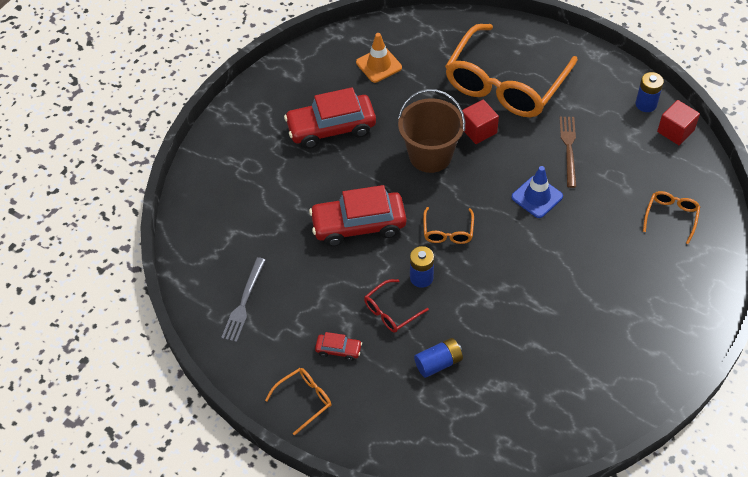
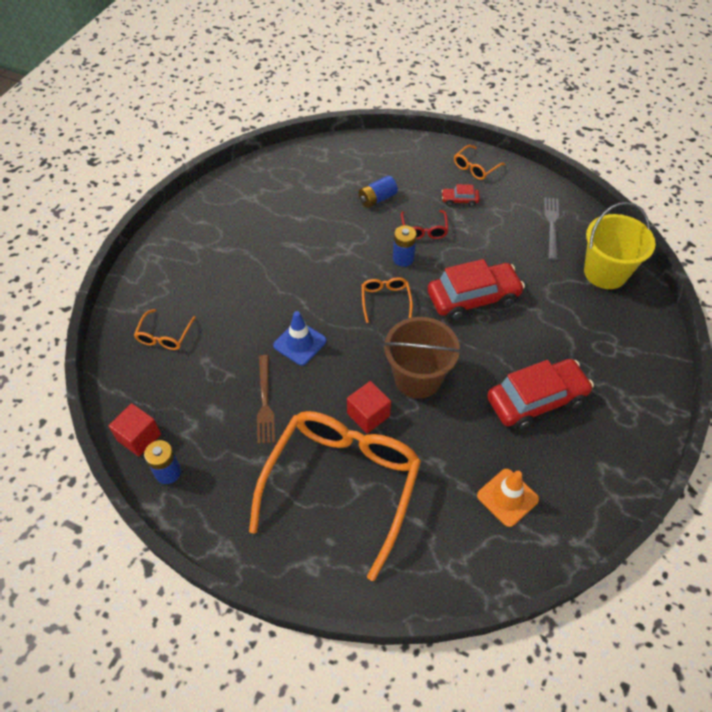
camera: 170 degrees right, 0 degrees up
red glasses [364,279,429,333] -> red glasses turned 135 degrees clockwise [401,210,449,240]
none -> yellow bucket [584,202,656,289]

